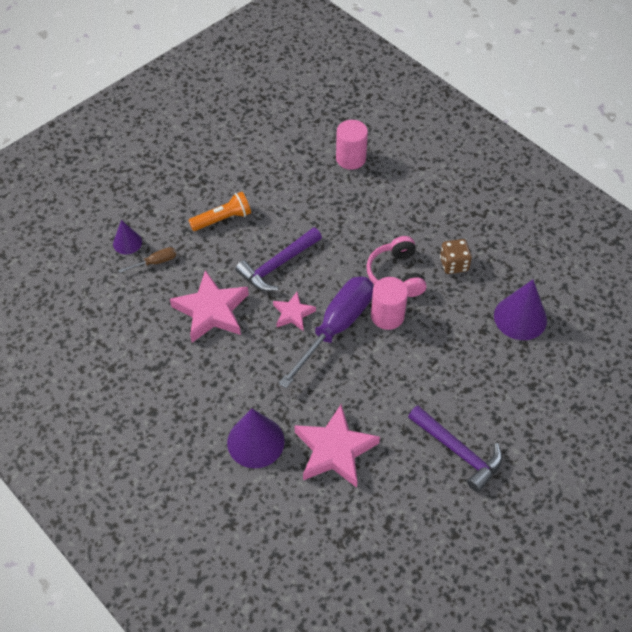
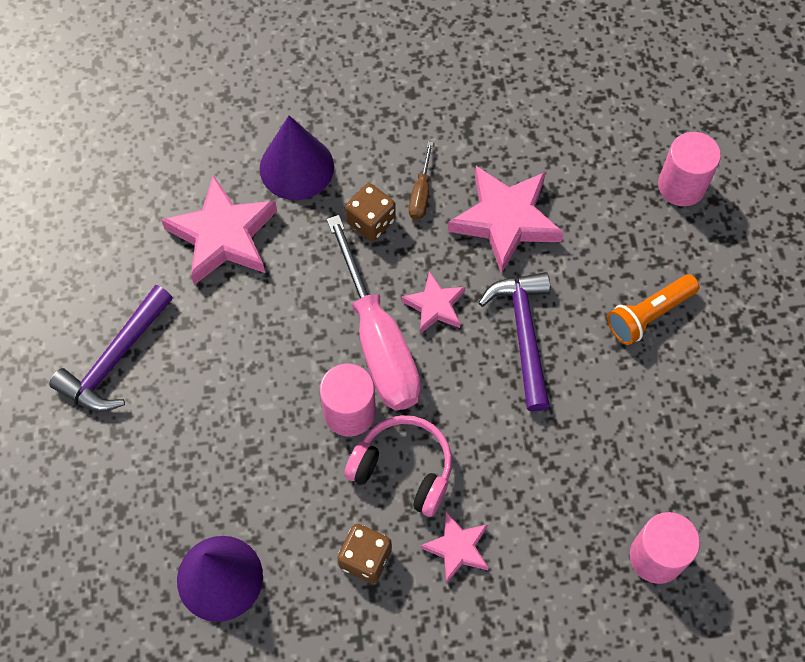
camera: 125 degrees right, 10 degrees up
purple cone [113,220,142,254] -> pink cylinder [658,132,721,206]
brown screwdriver [118,247,176,273] -> brown screwdriver moved to [409,142,433,220]
orange flashlight [188,192,251,231] -> orange flashlight turned 45 degrees clockwise [607,274,699,345]
purple screwdriver [279,276,373,388] -> pink screwdriver [327,215,421,411]
purple hammer [408,405,502,492] -> purple hammer turned 45 degrees counterclockwise [49,285,173,412]
none -> brown dice [345,183,396,241]
none -> pink star [421,511,489,583]

